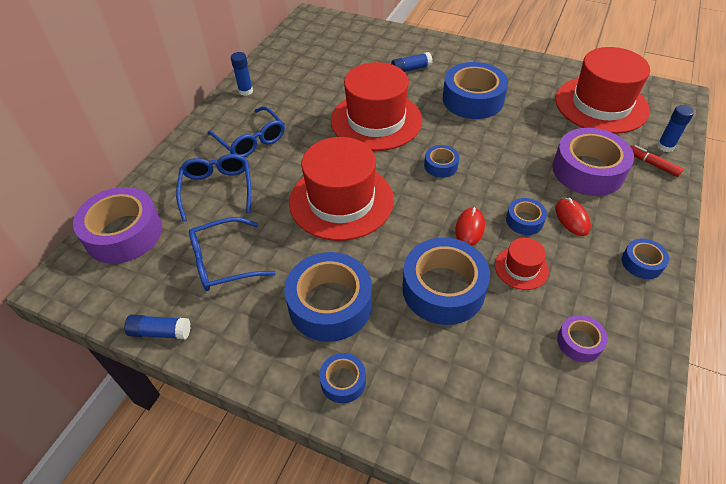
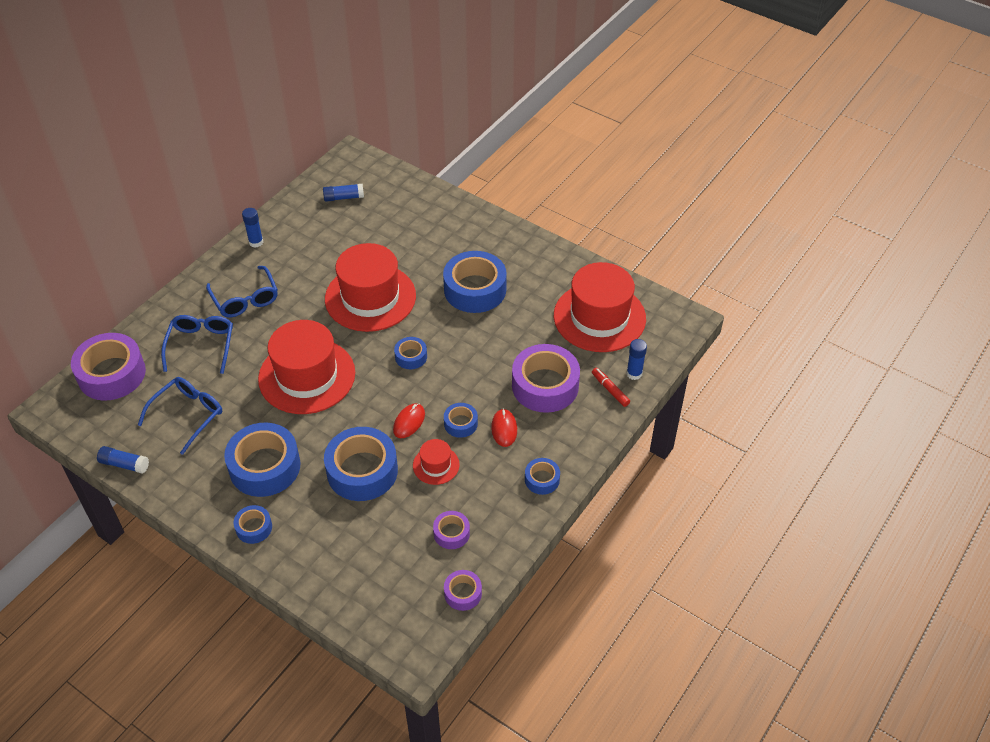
camera: 10 degrees right, 0 degrees up
blue glasses [189,217,275,291] -> blue glasses turned 135 degrees clockwise [138,377,222,455]
blue glue stick [391,52,433,72] -> blue glue stick moved to [323,184,364,202]
none -> purple tape [444,570,482,611]

